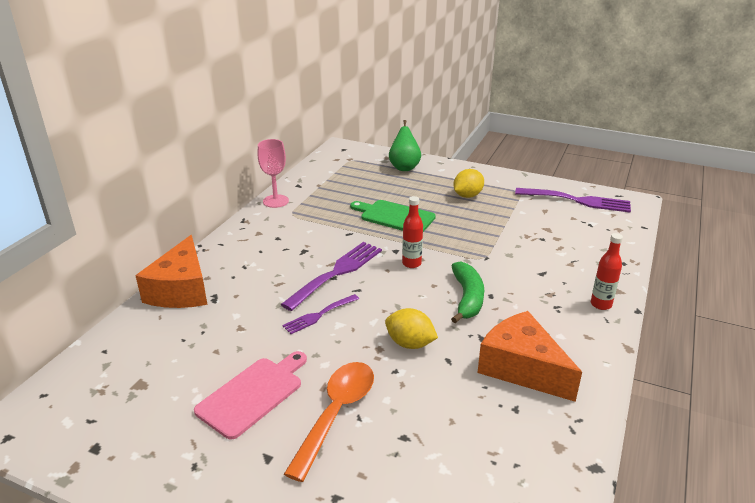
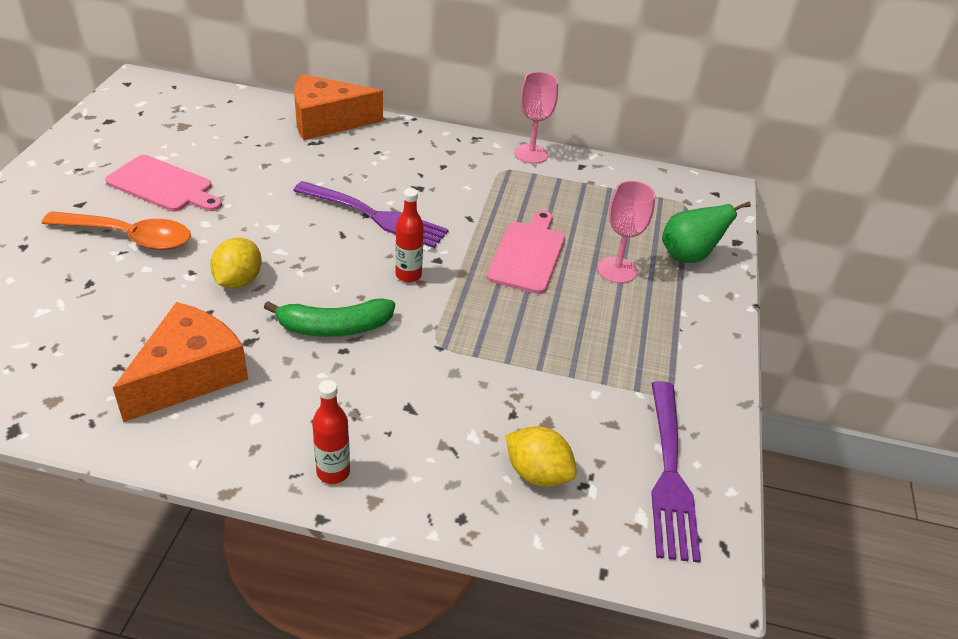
camera: 75 degrees right, 10 degrees up
purple fork [283,294,359,334] -> none
green cutting board [350,200,436,232] -> pink cutting board [486,210,565,294]
yellow lemon [453,169,484,198] -> yellow lemon moved to [506,426,577,487]
none -> pink goblet [597,181,655,283]

